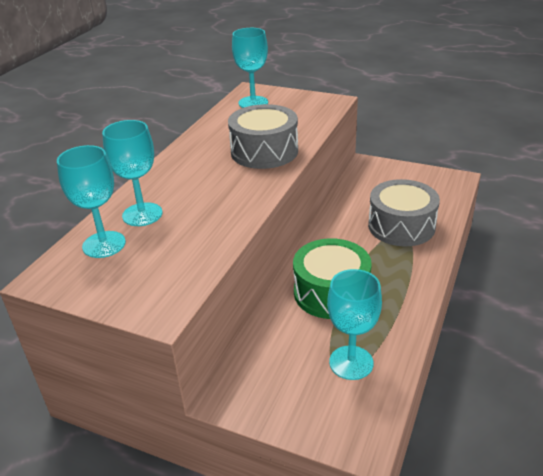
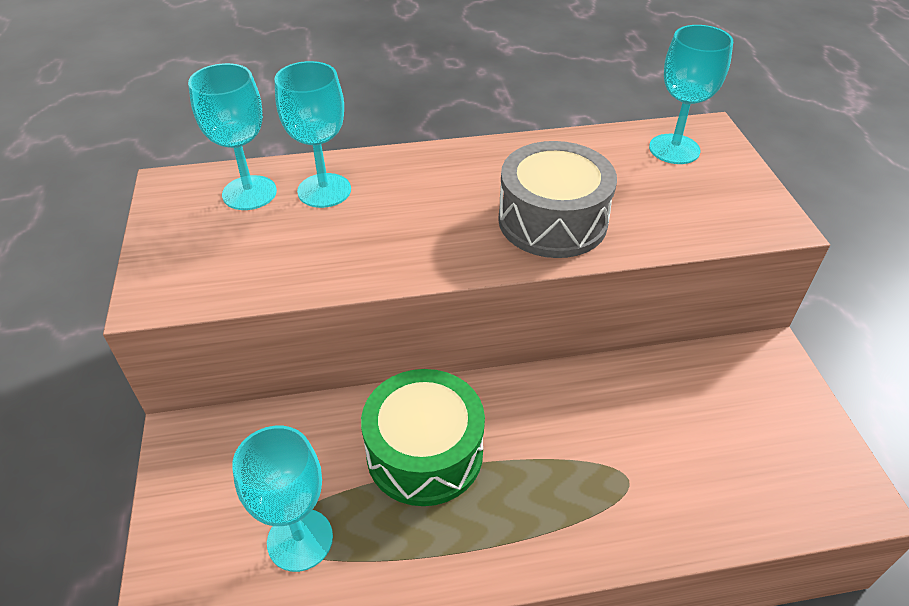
camera: 55 degrees right, 10 degrees up
grey drum [368,179,440,246] -> none

